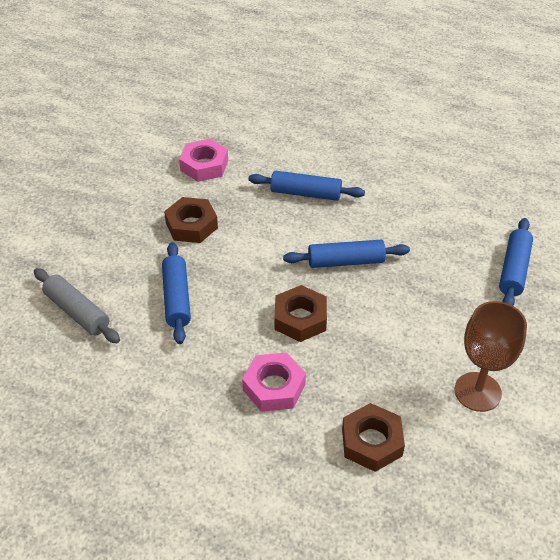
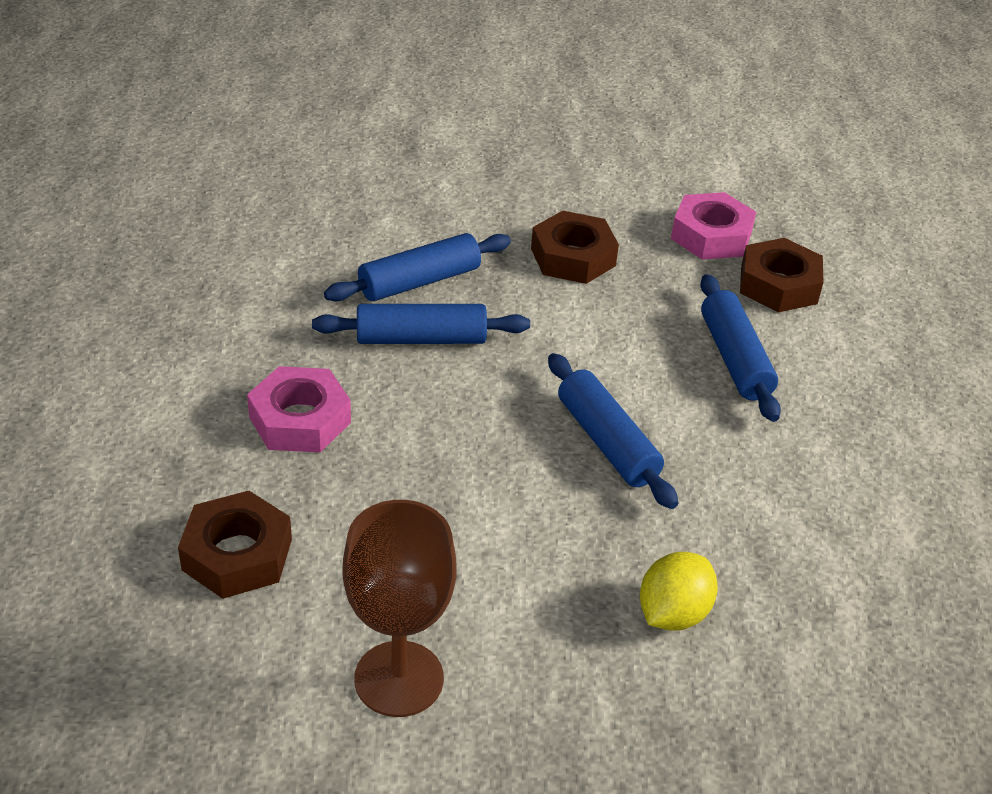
camera: 65 degrees right, 5 degrees down
grey rolling pin [34,268,120,343] -> none
brown nut [275,285,327,342] -> brown nut moved to [740,238,824,312]
blue rolling pin [499,218,533,306] -> blue rolling pin moved to [312,304,530,344]
none -> yellow lemon [640,552,718,631]

